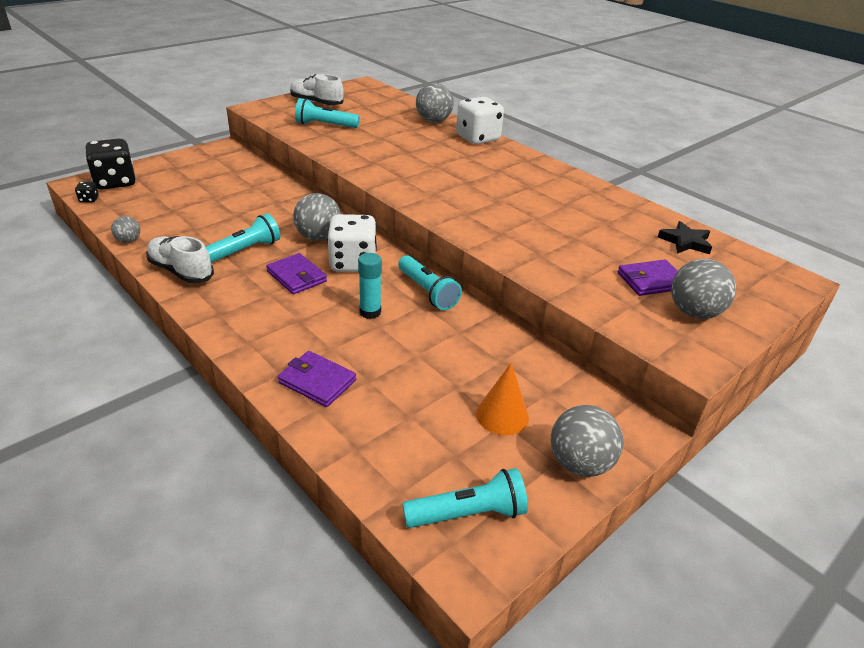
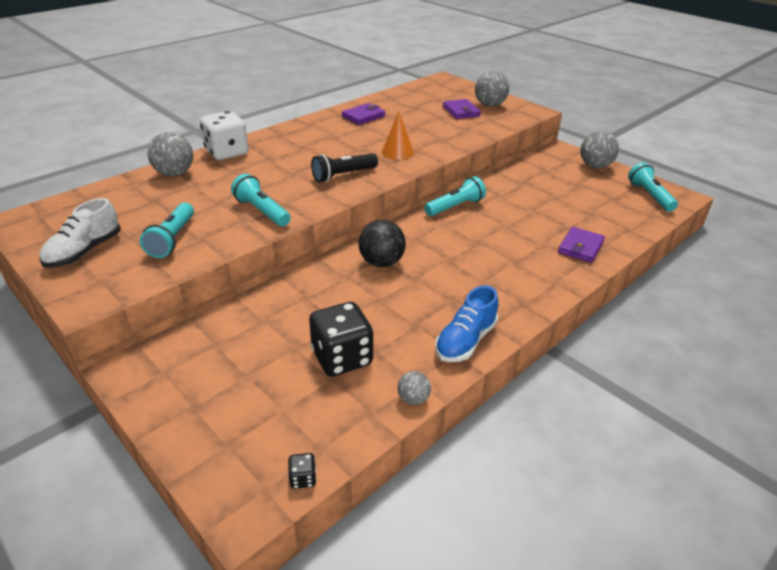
camera: 90 degrees left, 0 degrees up
black dice [85,139,135,190] -> black dice moved to [309,302,373,377]
white shoe [146,236,214,283] -> blue shoe [435,286,499,362]
turquoise flashlight [205,213,280,263] -> turquoise flashlight moved to [231,174,291,226]
purple wallet [266,253,327,294] -> purple wallet moved to [342,103,385,125]
grey ball [293,193,341,241] -> black ball [359,220,406,267]
white dice [327,214,377,272] -> none
turquoise glue stick [358,253,382,319] -> none
orange cone [476,363,529,435] -> orange cone moved to [382,112,414,160]
black star [658,221,712,254] -> none
none -> black flashlight [311,153,378,182]

